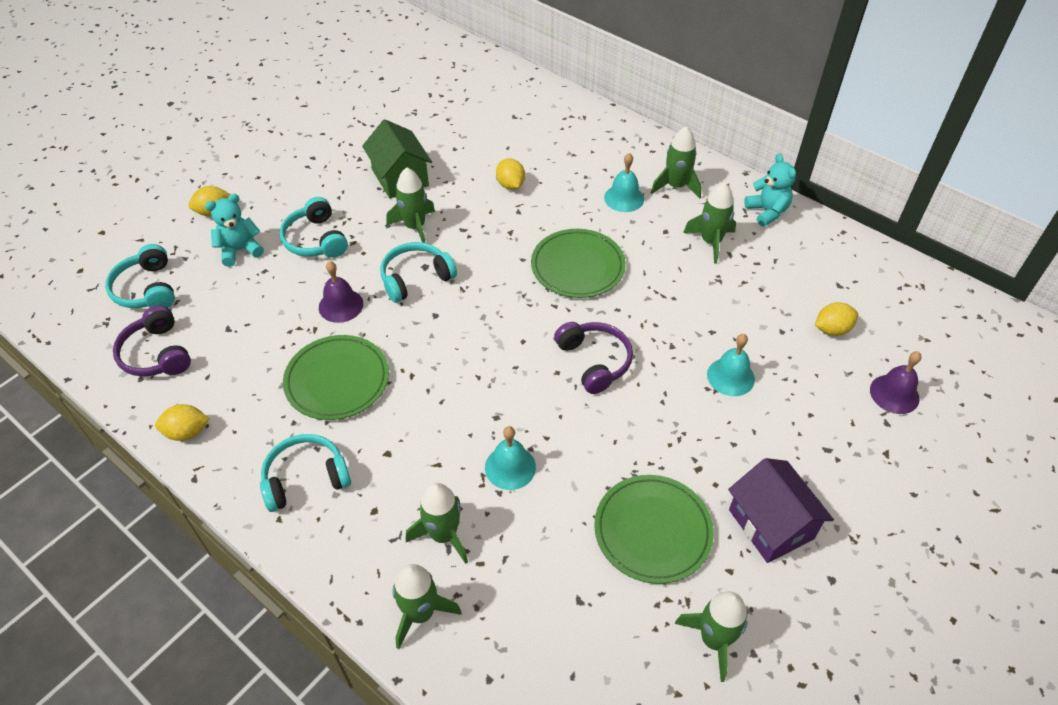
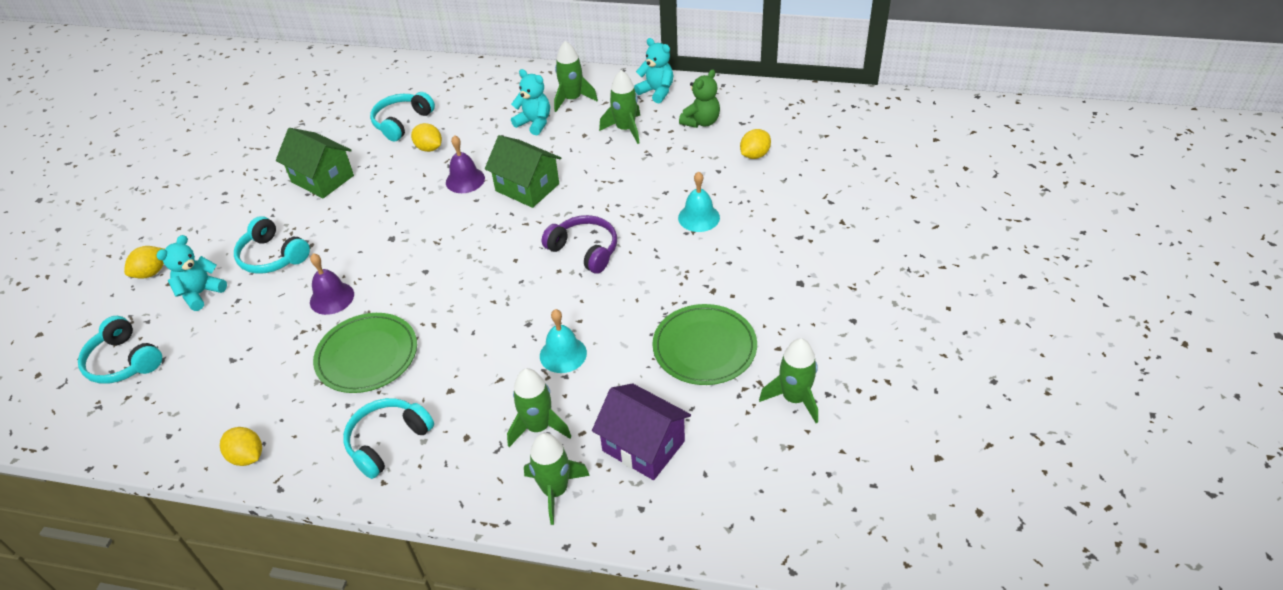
camera: 25 degrees left, 5 degrees down
purple headphones [113,305,191,377] -> none
yellow lemon [155,404,209,441] -> yellow lemon turned 75 degrees clockwise [220,427,262,466]
turquoise headphones [380,242,457,303] -> turquoise headphones moved to [370,92,435,141]
green rocket [386,167,435,243] -> none
green plate [531,229,626,298] -> green house [485,135,561,208]
turquoise bell [604,153,644,212] -> turquoise teddy bear [511,69,550,135]
purple house [728,458,834,563] -> purple house moved to [592,383,691,480]
purple bell [870,351,922,414] -> purple bell moved to [446,135,485,193]
none -> green teddy bear [679,69,720,128]

